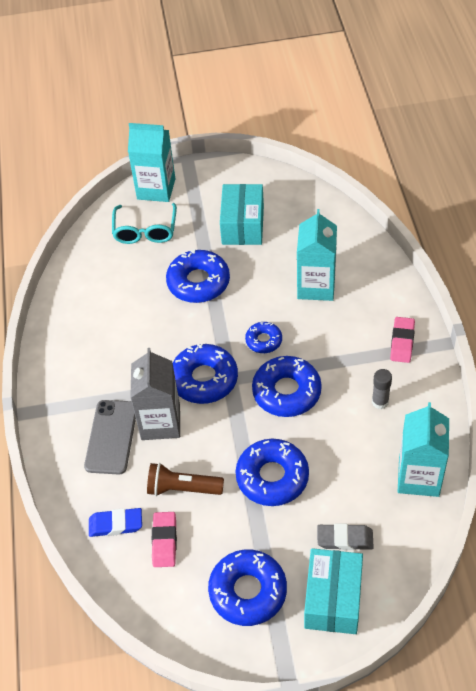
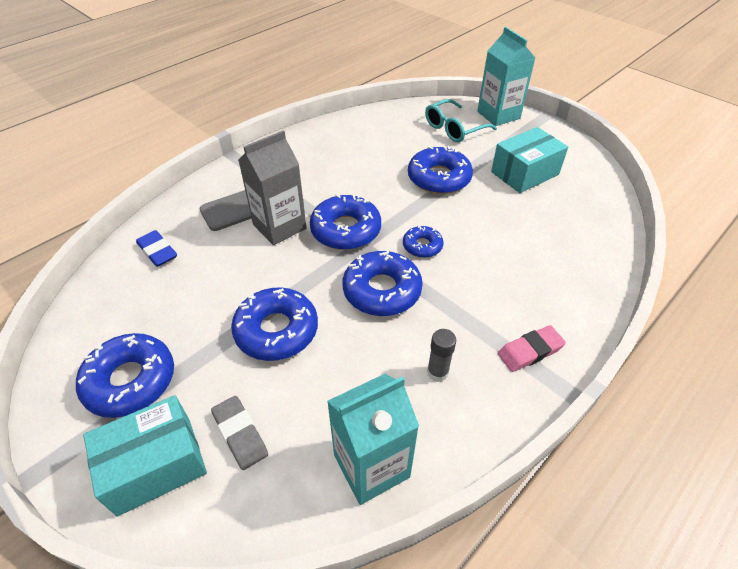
camera: 50 degrees right, 5 degrees down
brown flashlight [147,463,224,496] -> none
pink eraser [152,512,177,567] -> none
turquoise carton [297,209,337,301] -> none

